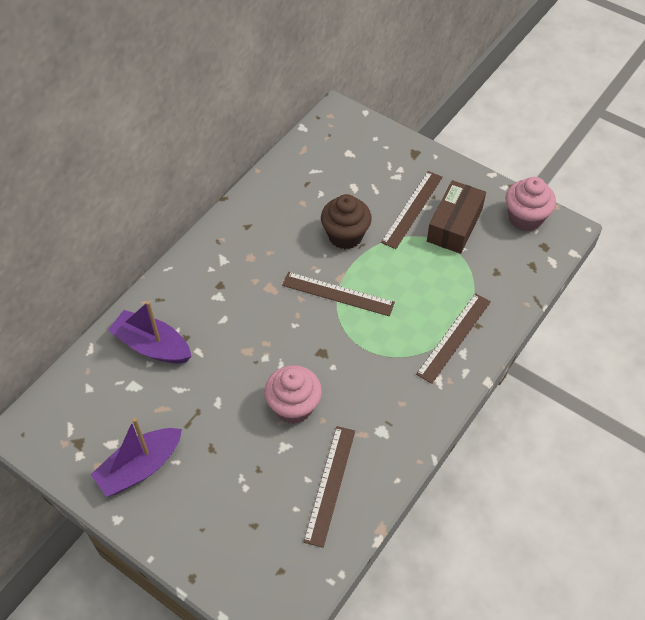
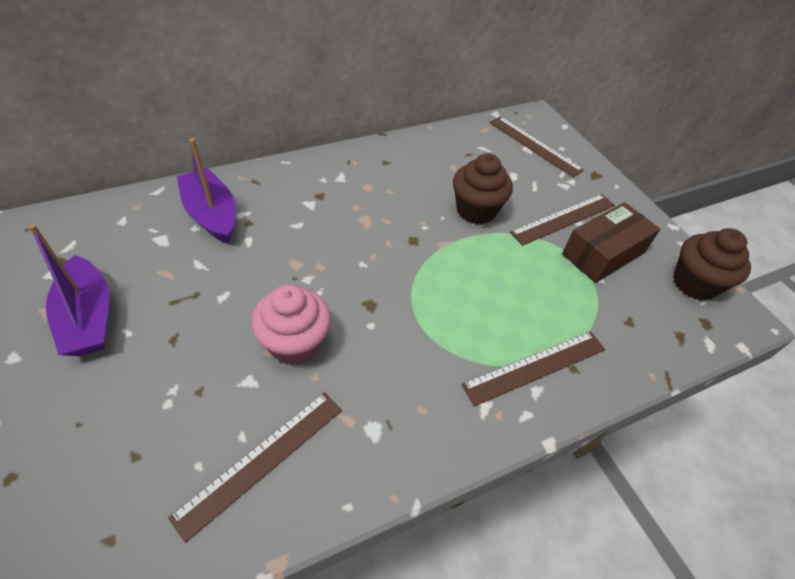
camera: 25 degrees right, 5 degrees down
purple boat [90,418,182,497] -> purple boat turned 105 degrees counterclockwise [29,224,109,356]
brown ruler [282,272,395,316] -> brown ruler moved to [489,116,584,177]
pink cupcake [505,177,556,231] -> brown cupcake [673,228,751,300]

